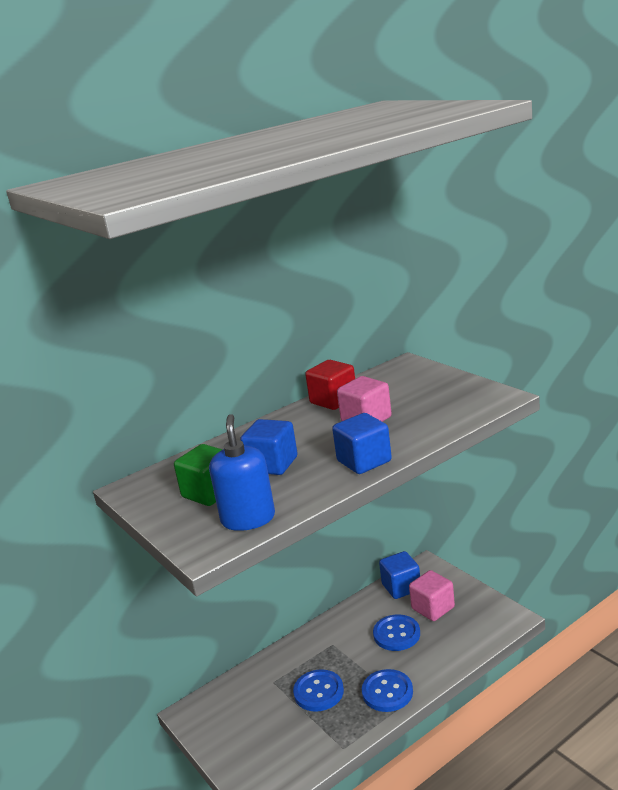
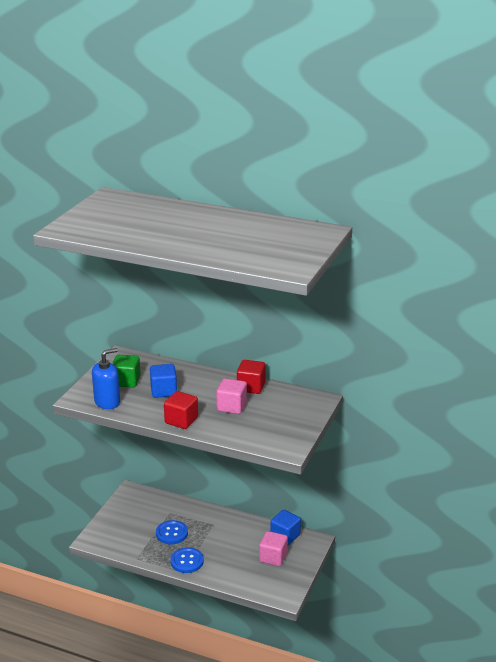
camera: 55 degrees right, 5 degrees up
blue cube [332,413,392,474] -> red cube [164,391,198,429]
blue button [373,614,420,651] -> none

